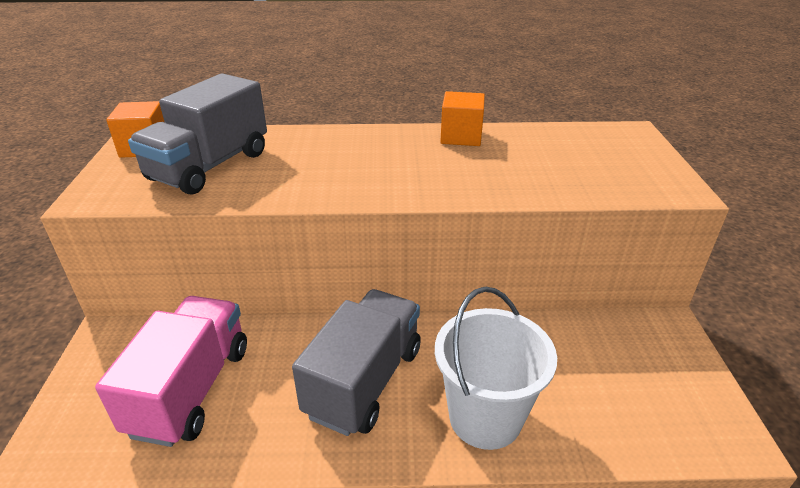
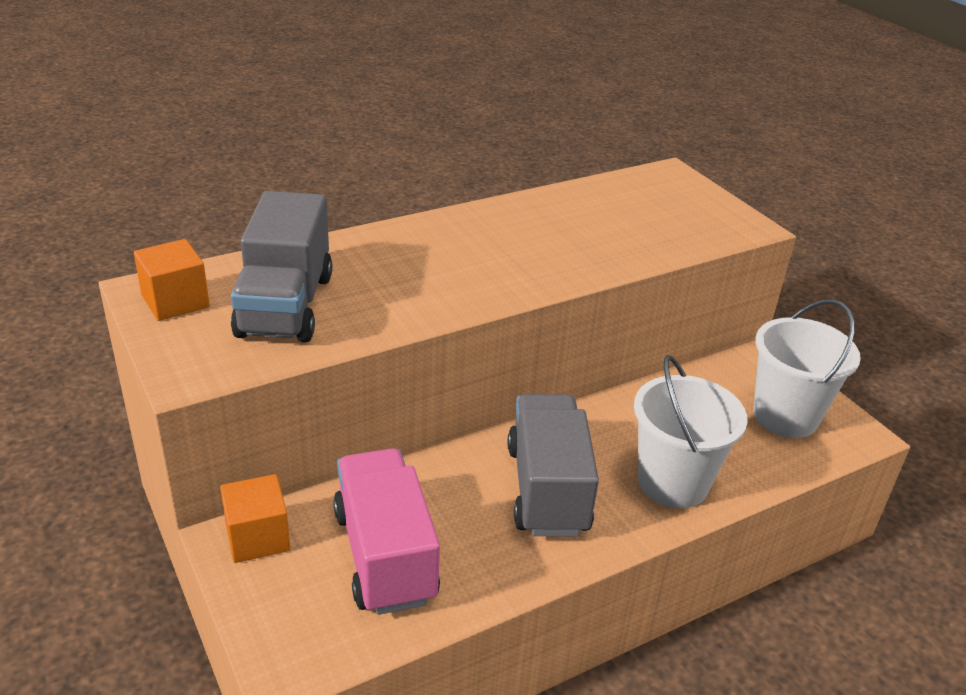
camera: 30 degrees left, 0 degrees up
orange cube [440,91,485,146] -> orange cube moved to [220,474,290,563]
none -> white bucket [753,299,861,438]

